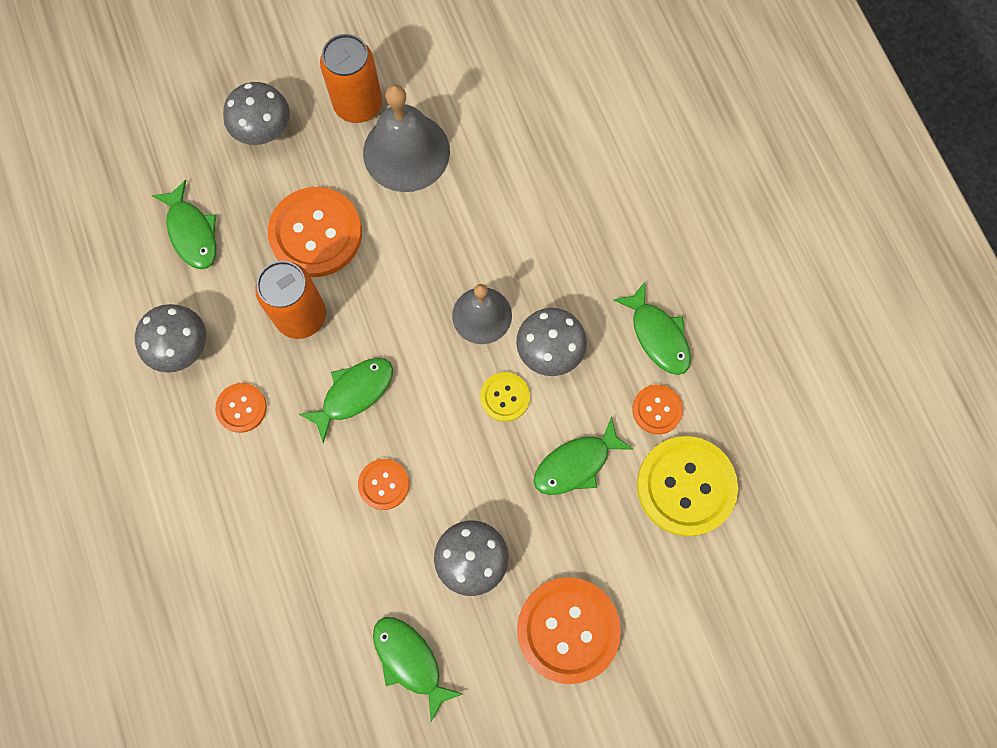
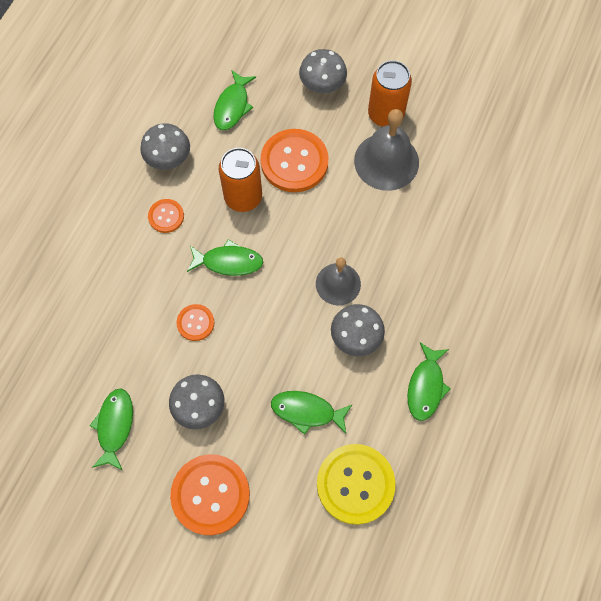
camera: 45 degrees right, 5 degrees down
yellow button [480,372,530,422] -> none
orange button [632,385,683,434] -> none

